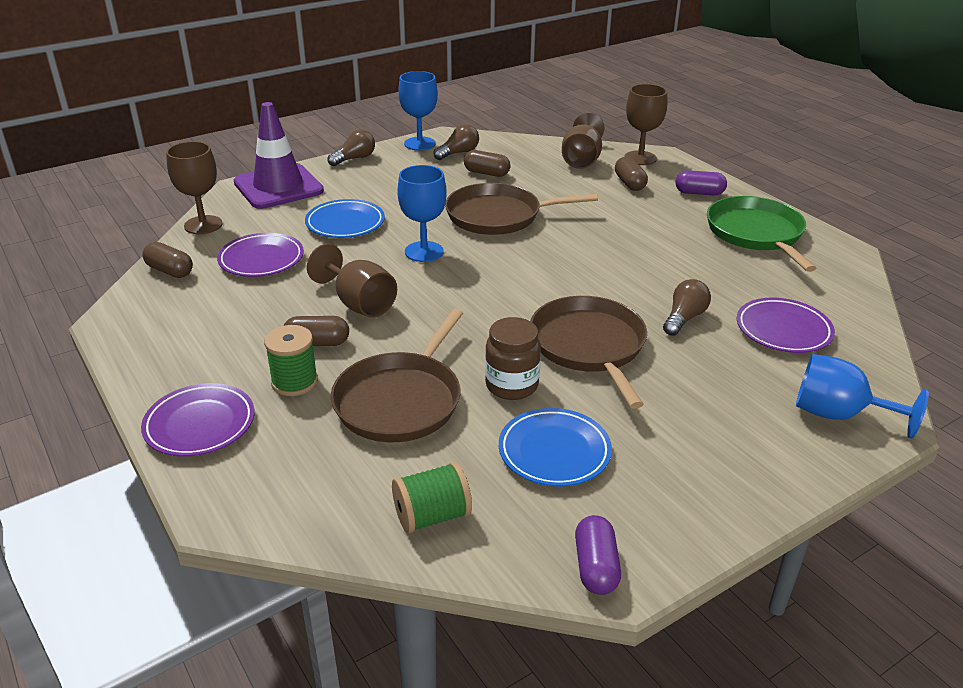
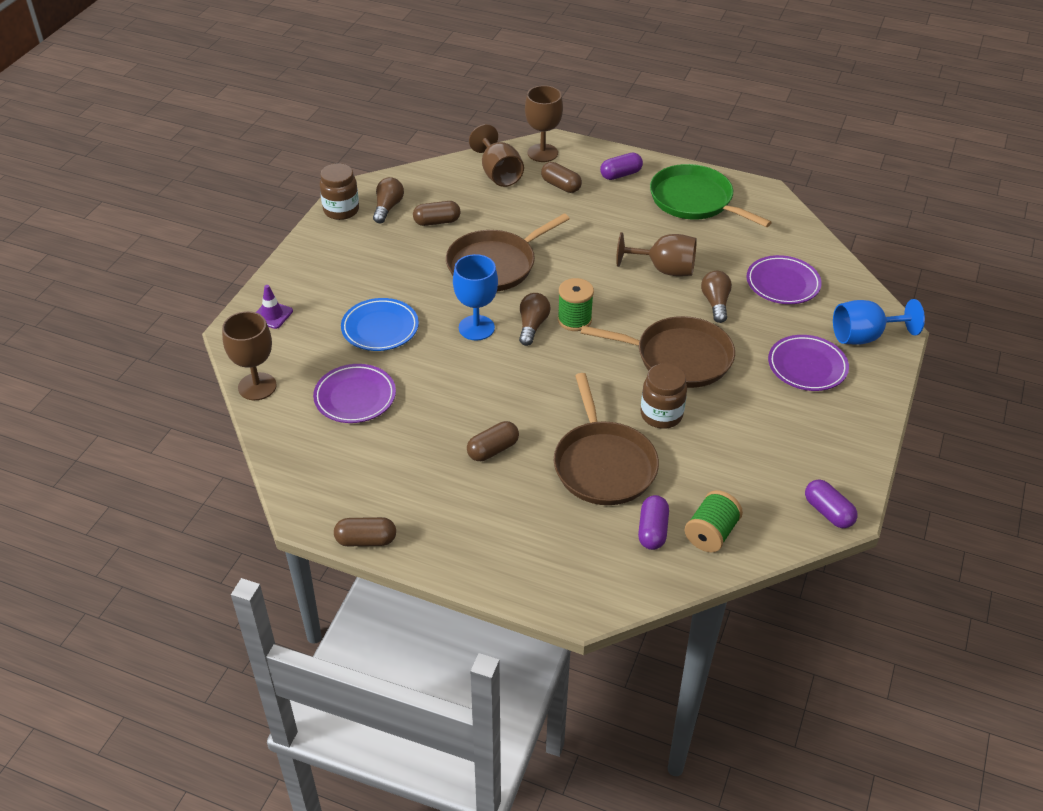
camera: 35 degrees left, 10 degrees up
purple plate [141,383,255,457] -> purple plate moved to [768,335,849,391]
brown capsule [142,242,193,278] -> brown capsule moved to [334,517,396,546]
purple traffic cone [234,102,324,209] -> purple traffic cone [256,285,293,329], size x0.43
green spool [264,325,318,396] -> green spool moved to [558,278,594,331]
brown goblet [307,244,397,318] -> brown goblet moved to [616,232,697,276]
brown light bulb [327,129,375,166] -> brown light bulb moved to [519,293,551,346]
blue goblet [398,71,438,151] -> brown jar [320,163,359,220]
blue plate [499,408,612,487] -> none
brown pan [530,296,647,409] -> brown pan turned 150 degrees clockwise [581,316,735,388]
none -> purple capsule [638,495,669,550]

